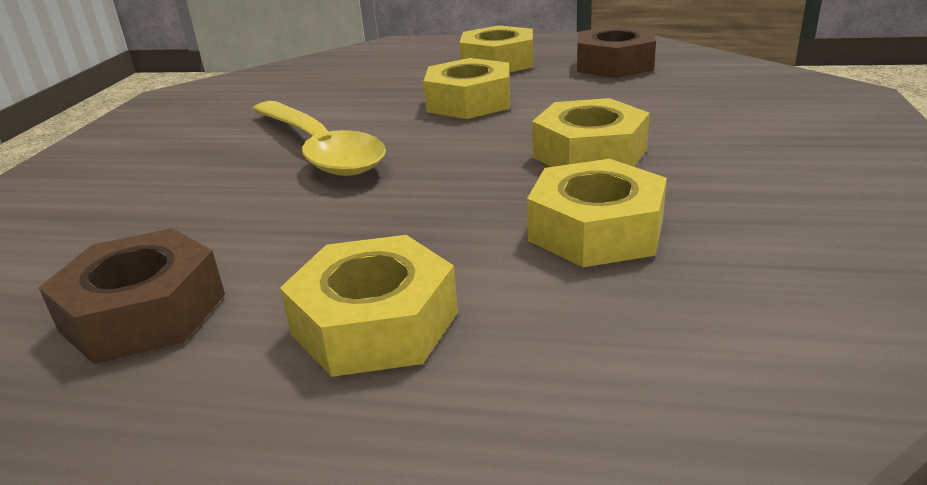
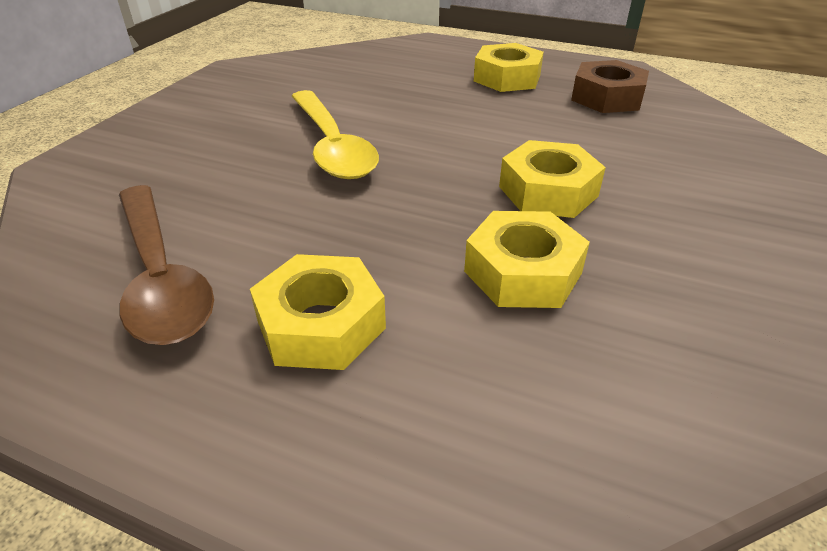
camera: 10 degrees right, 10 degrees up
brown nut [39,228,225,364] -> brown spoon [119,185,214,345]
yellow nut [424,58,510,119] -> none

